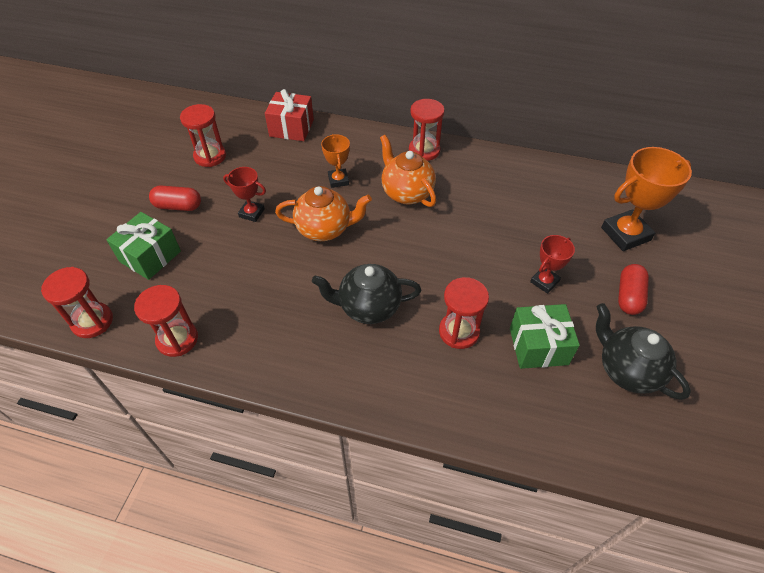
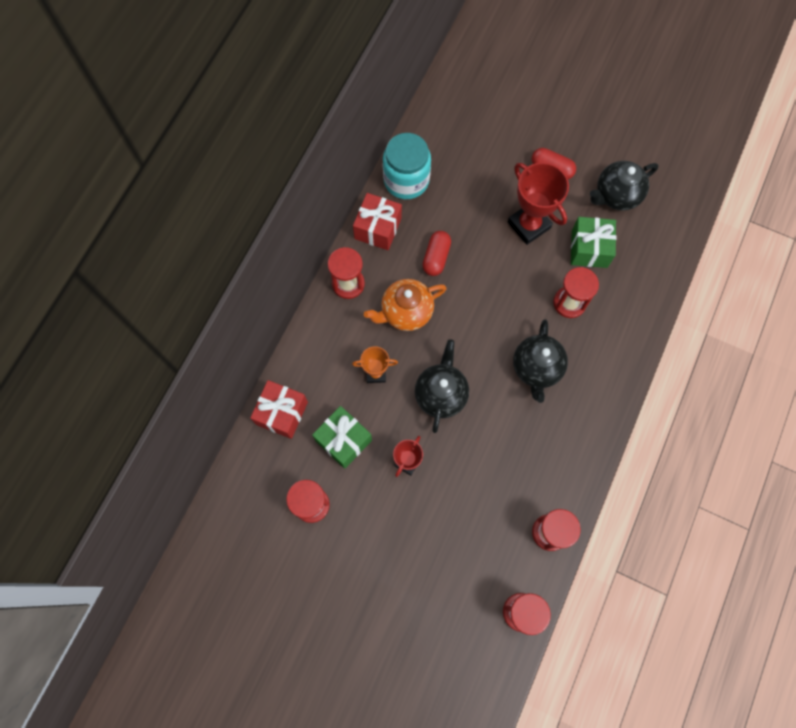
camera: 80 degrees left, 20 degrees up
green gift [106,212,181,280] -> green gift moved to [312,406,372,469]
red capsule [149,185,201,211] -> red capsule moved to [422,231,451,276]
orange teapot [275,186,372,241] -> black teapot [415,339,469,433]
red trophy [530,235,575,294] -> red trophy [508,162,569,245], size x1.78
orange trophy [601,147,692,251] -> none
none -> red gift [353,193,402,250]
none -> turquoise jar [383,133,431,199]

